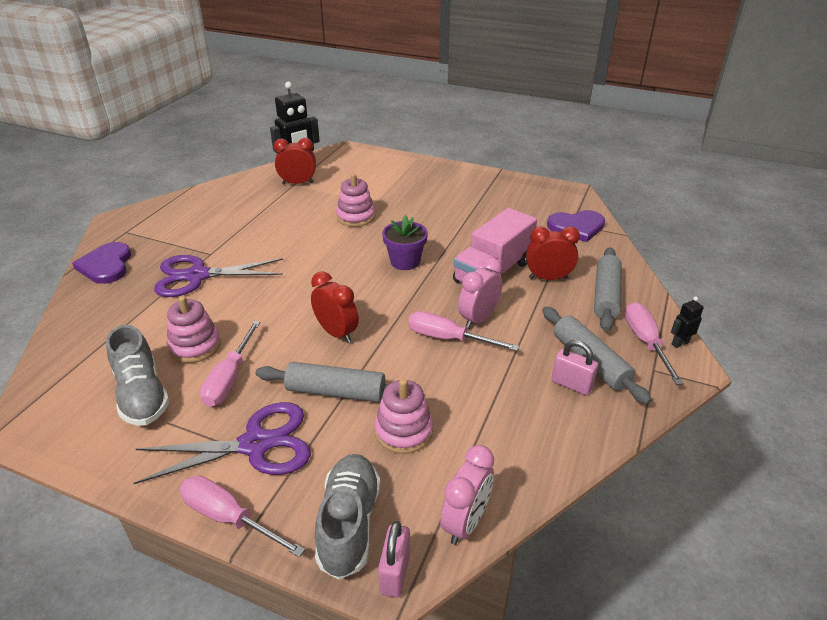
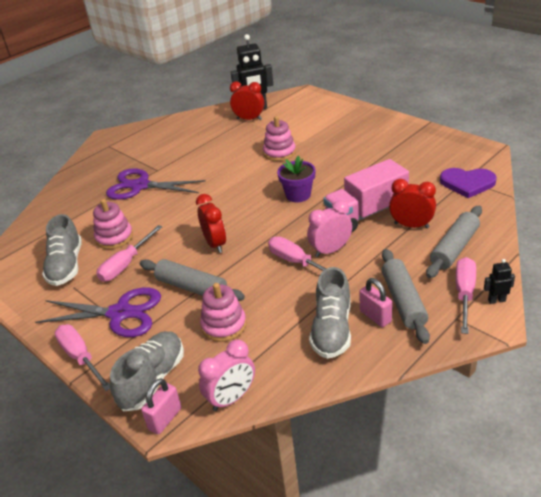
camera: 25 degrees right, 0 degrees up
purple heart [72,242,131,284] -> none
none -> grey shoe [309,267,351,359]

